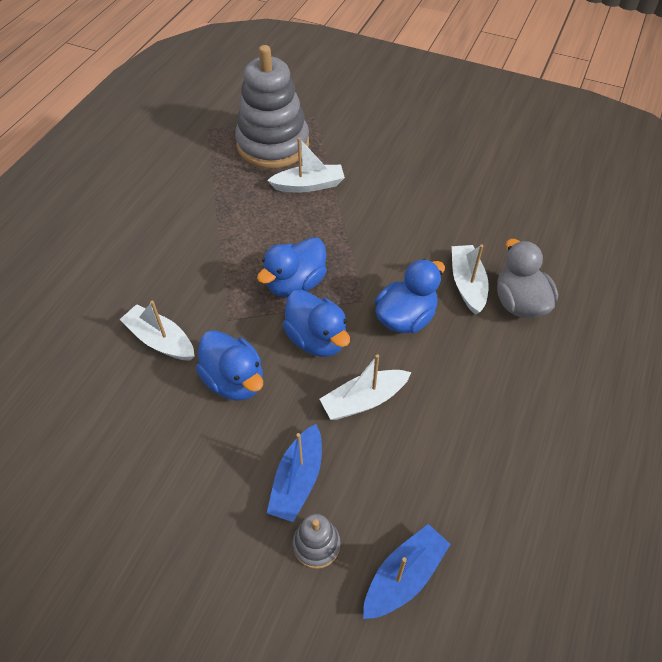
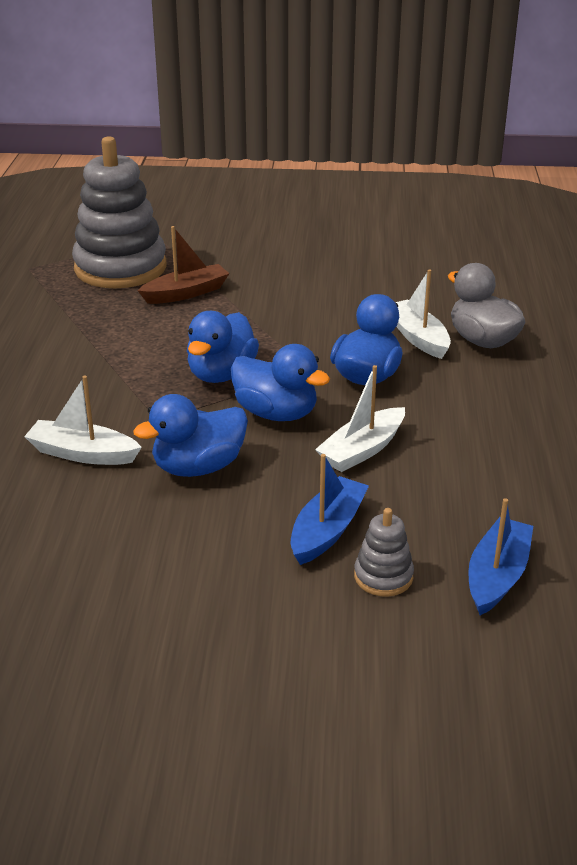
camera: 20 degrees left, 20 degrees down
blue duck [196,330,263,401] -> blue duck turned 120 degrees clockwise [133,394,248,477]
white boat [267,137,345,192] -> brown boat [138,226,230,304]
blue boat [267,424,322,522] -> blue boat turned 150 degrees counterclockwise [291,454,369,565]

